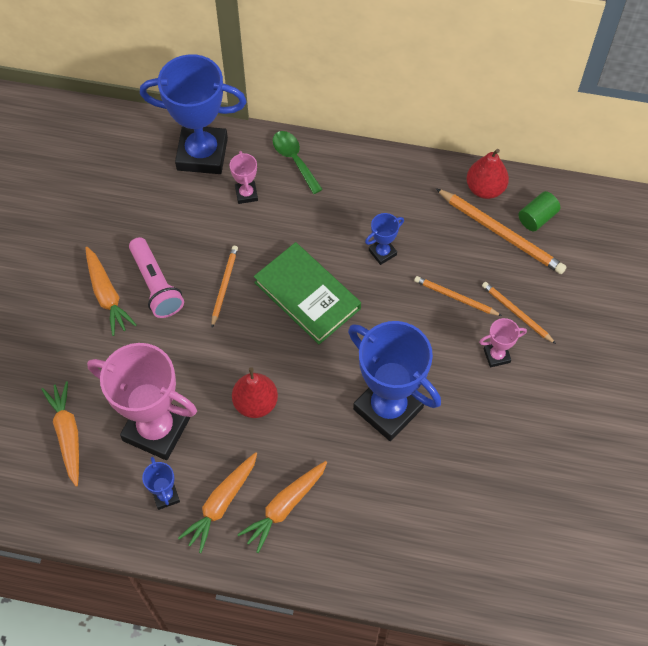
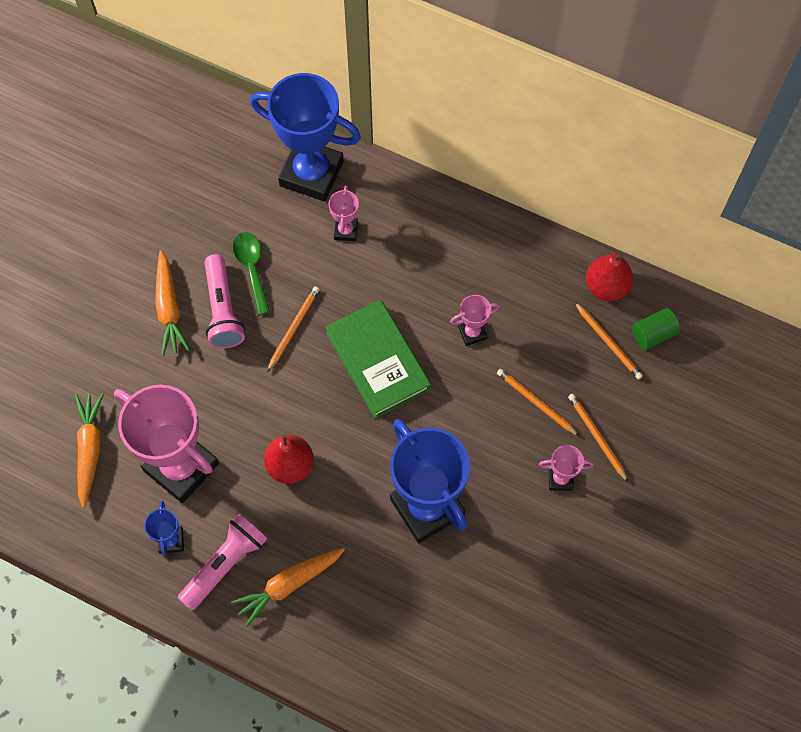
camera: 15 degrees right, 5 degrees up
orange carrot [178,452,257,553] -> pink flashlight [178,514,267,610]
green spoon [273,131,323,194] -> green spoon moved to [233,232,270,315]
blue trophy [365,213,404,265] -> pink trophy [450,295,500,346]
orange pencil [435,188,566,274] -> orange pencil [574,301,643,380], size x0.59

